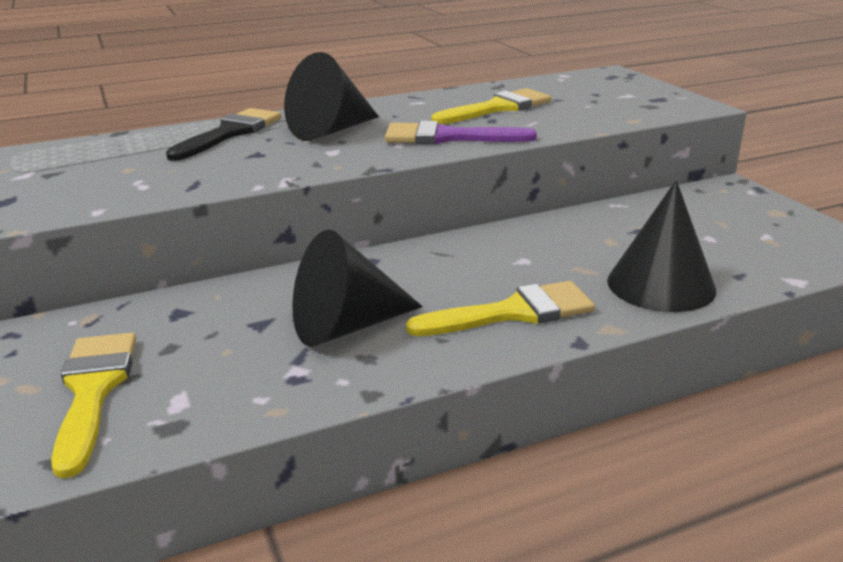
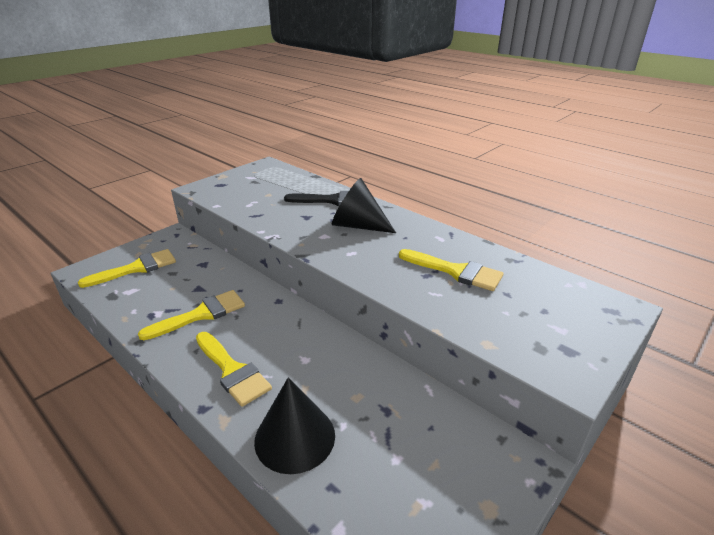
camera: 65 degrees right, 5 degrees up
black cone [292,230,423,347] -> yellow brush [138,290,245,340]
purple brush [385,121,537,144] -> none

